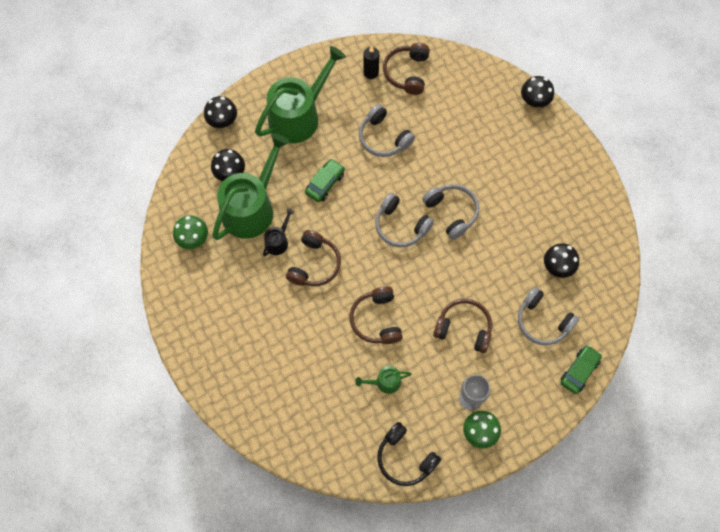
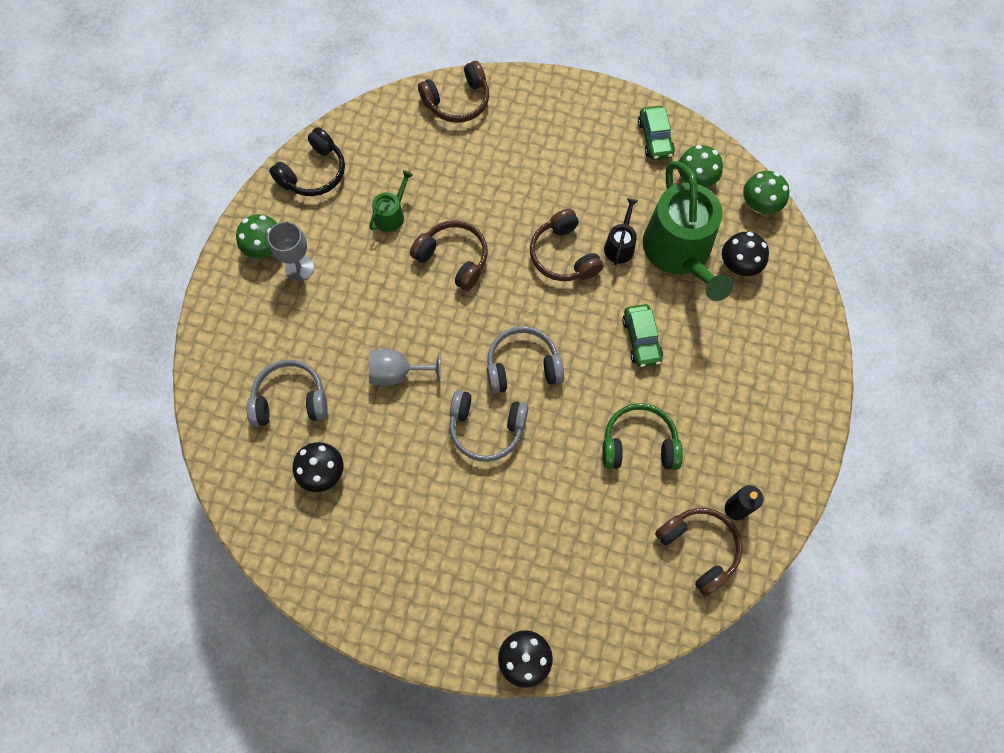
camera: 135 degrees right, 0 degrees up
black mushroom [204,96,237,128] -> none
green watering can [255,46,346,143] -> none
black watering can [263,209,294,257] -> black watering can turned 150 degrees counterclockwise [604,198,638,266]
grey headphones [359,104,415,157] -> green headphones [602,403,683,470]
black headphones [377,422,441,486] -> black headphones turned 135 degrees clockwise [269,127,345,196]
brown headphones [433,299,492,353] -> brown headphones moved to [418,61,489,123]
green car [561,345,602,394] -> green car moved to [638,106,675,160]
none -> grey goblet [369,349,440,386]
none -> green mushroom [743,171,789,214]

